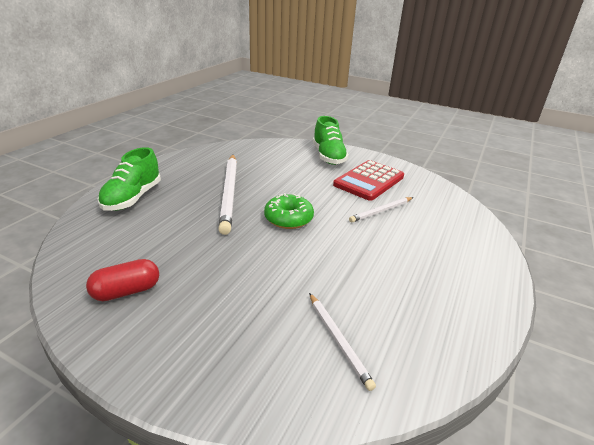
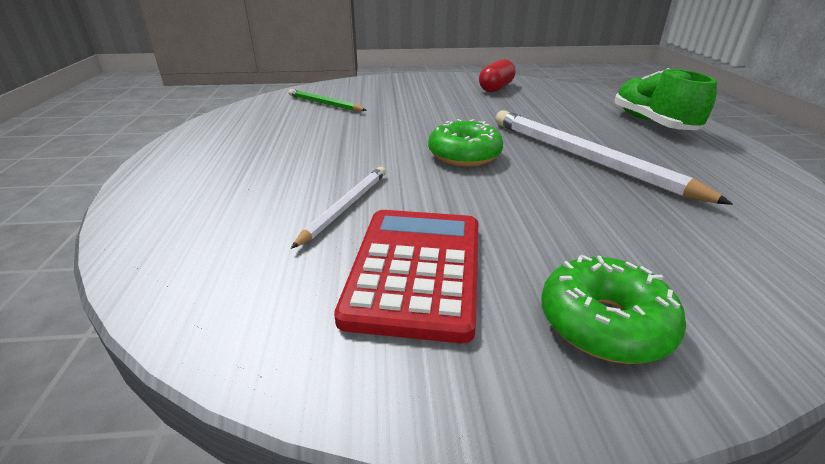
camera: 150 degrees right, 0 degrees up
white pencil [309,293,376,391] -> green pencil [289,89,366,111]
green shoe [313,116,349,165] -> green donut [541,255,686,364]

